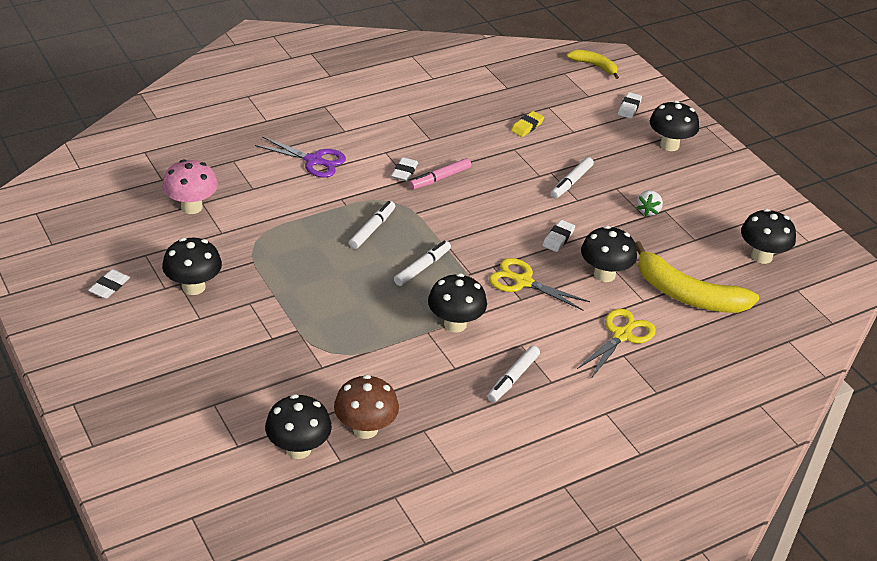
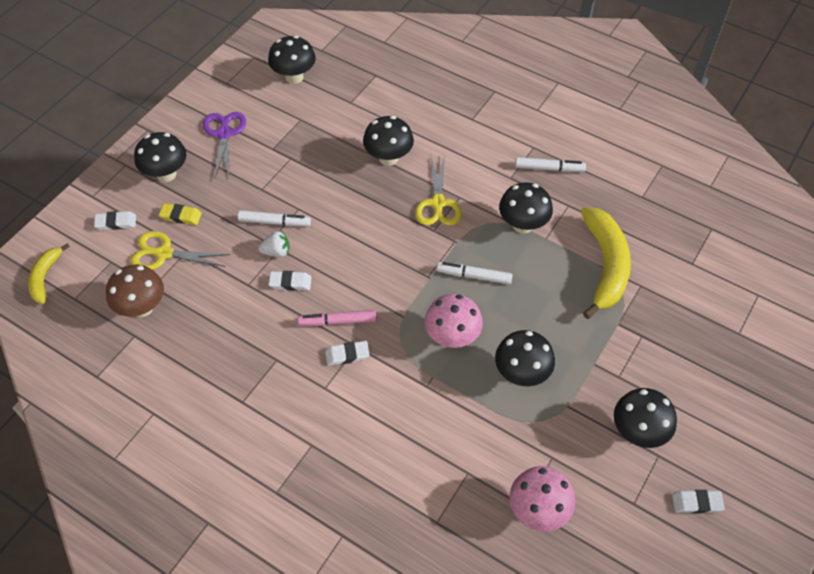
camera: 115 degrees left, 15 degrees up
purple scissors [255,136,346,178] -> purple scissors moved to [203,112,246,179]
black mushroom [265,394,332,459] -> black mushroom moved to [495,330,555,386]
brown mushroom [334,375,399,439] -> brown mushroom moved to [106,265,164,317]
white marker [349,201,395,249] -> pink mushroom [424,294,483,348]
pink marker [409,158,471,190] -> pink marker turned 150 degrees clockwise [298,310,377,326]
yellow eraser [511,111,544,137] -> yellow eraser moved to [159,203,202,225]
white eraser [542,220,575,252] -> white eraser moved to [269,271,312,291]
yellow scissors [577,309,656,377] -> yellow scissors moved to [131,231,230,270]
yellow banana [635,241,759,313] -> yellow banana moved to [580,207,631,319]
white strawberry [637,190,663,216] -> white strawberry moved to [259,231,290,257]

